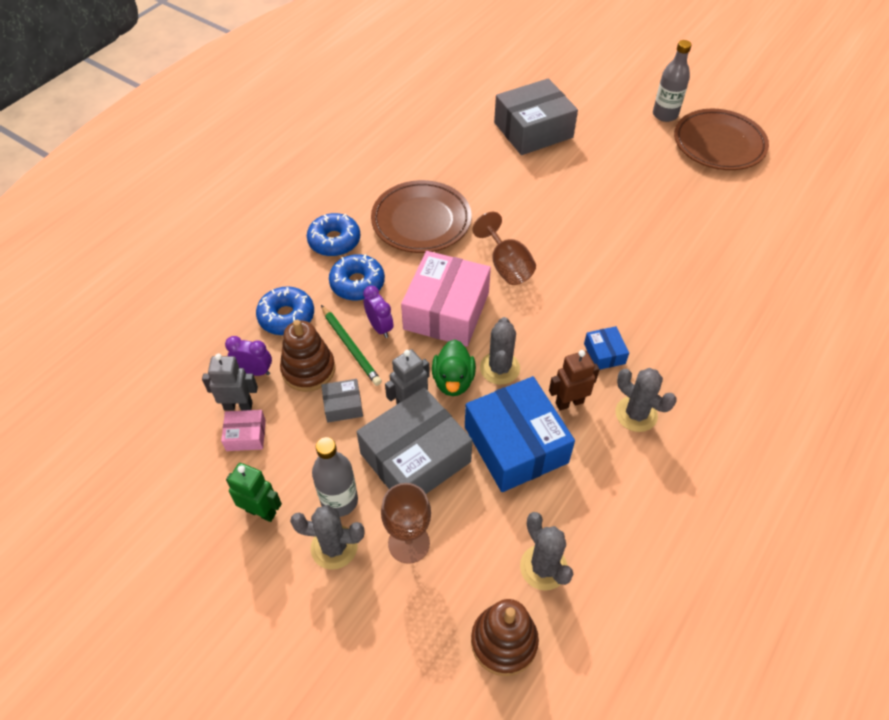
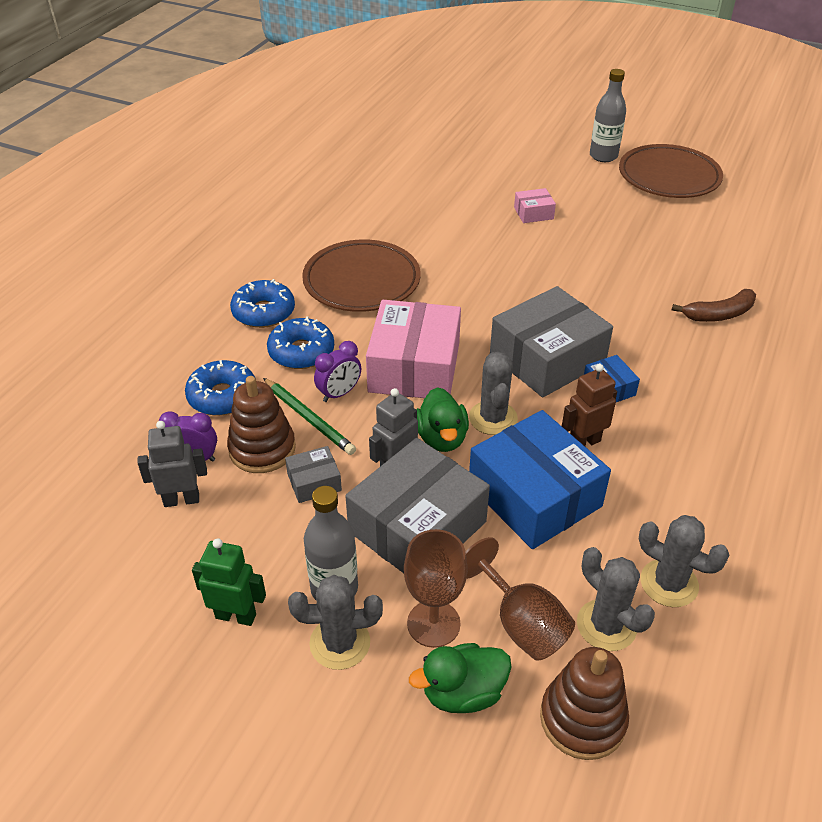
camera: 10 degrees left, 10 degrees down
pink box [221,410,266,451] -> pink box moved to [514,188,556,223]
purple clock [363,286,393,338] -> purple clock turned 90 degrees clockwise [314,341,361,402]
brown goblet [473,212,536,285] -> brown goblet moved to [465,537,575,661]
grey box [494,78,578,155] -> grey box moved to [490,286,613,397]
grey cactus [616,368,677,432] -> grey cactus moved to [639,515,729,607]
none -> green duck [409,643,511,713]
none -> brown banana [672,289,756,322]

